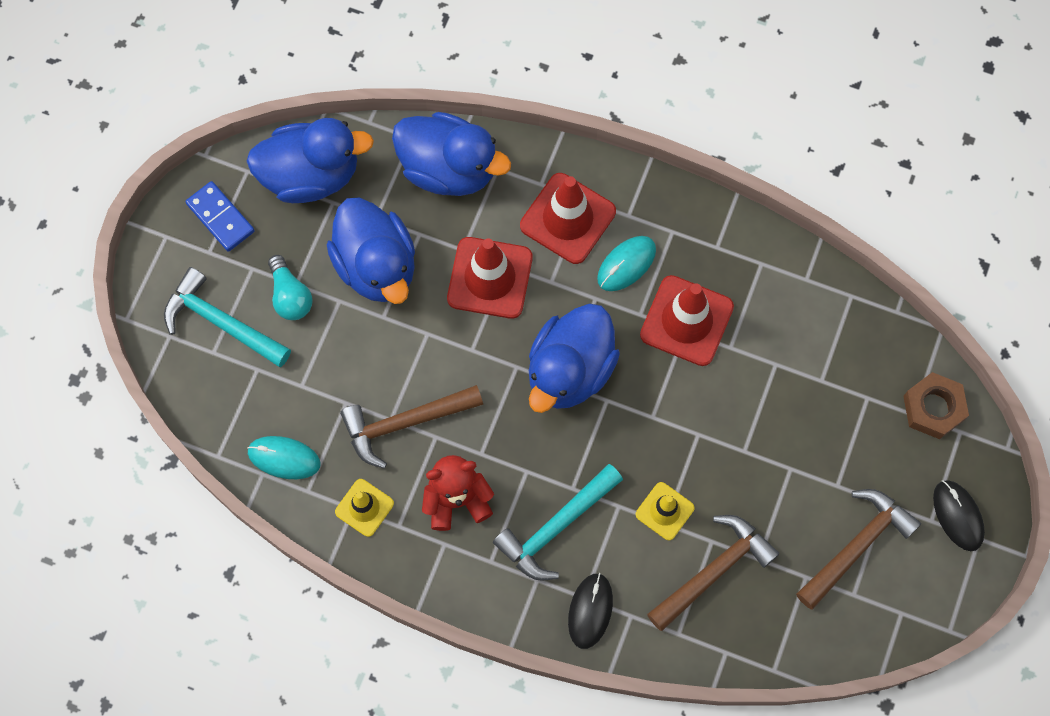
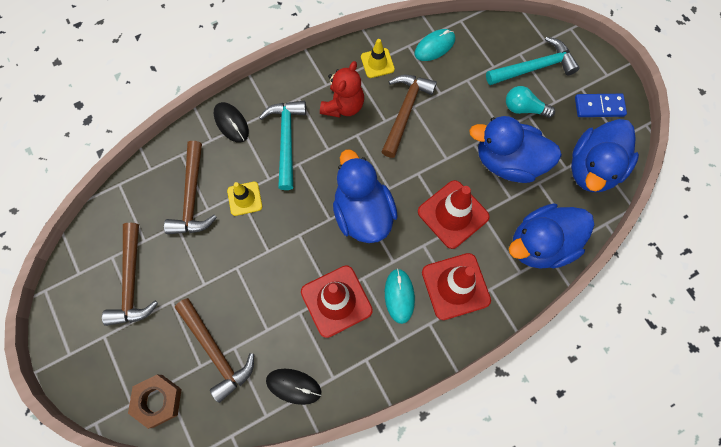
camera: 130 degrees right, 0 degrees up
black mouse [933,480,985,551] -> black mouse moved to [266,369,321,405]
none -> brown hammer [175,298,254,403]

